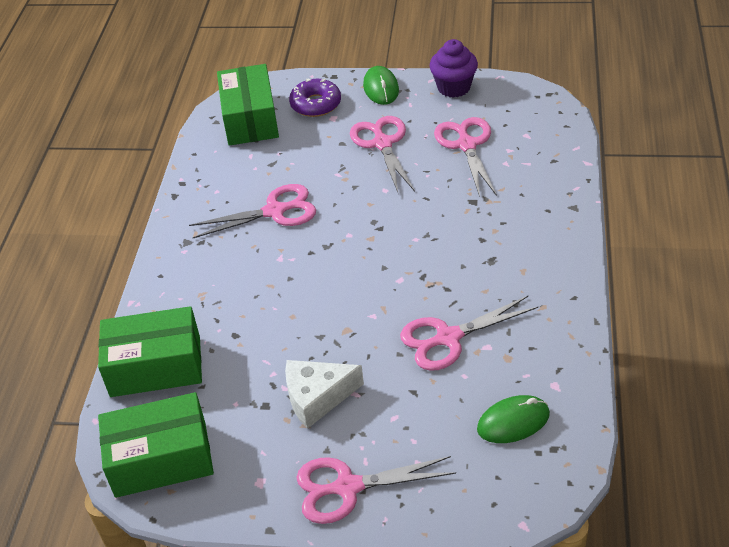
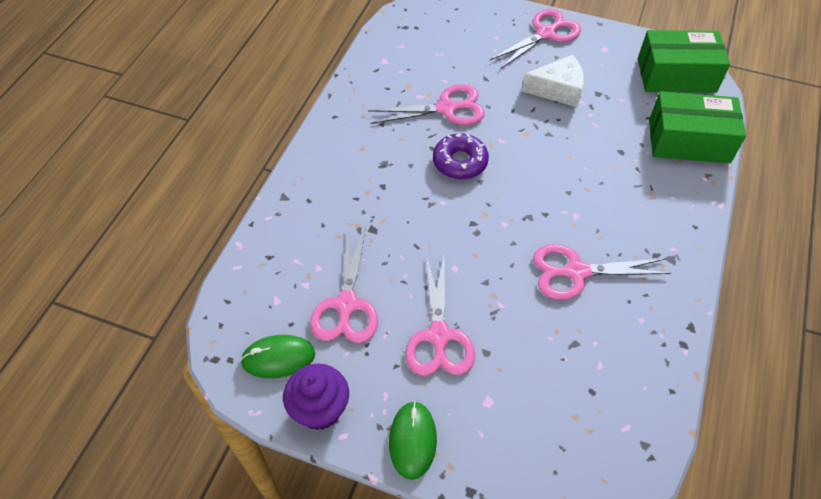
camera: 170 degrees left, 10 degrees up
green box [217,64,279,146] -> none
purple donut [289,79,341,117] -> purple donut moved to [433,134,489,180]
pink scissors [296,456,456,524] -> pink scissors turned 45 degrees counterclockwise [490,9,581,69]
green mouse [477,395,550,443] -> green mouse moved to [240,335,315,378]

